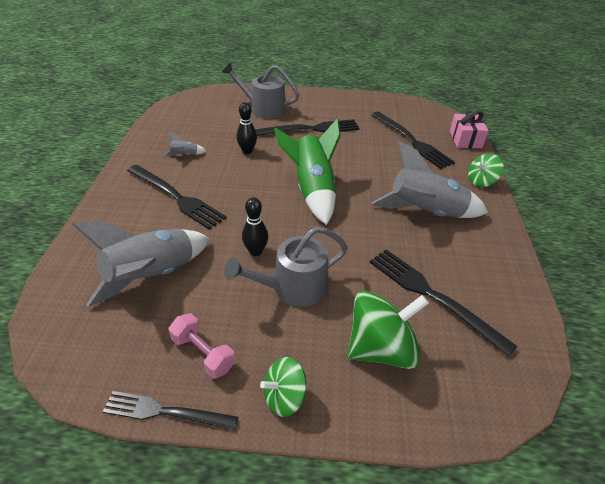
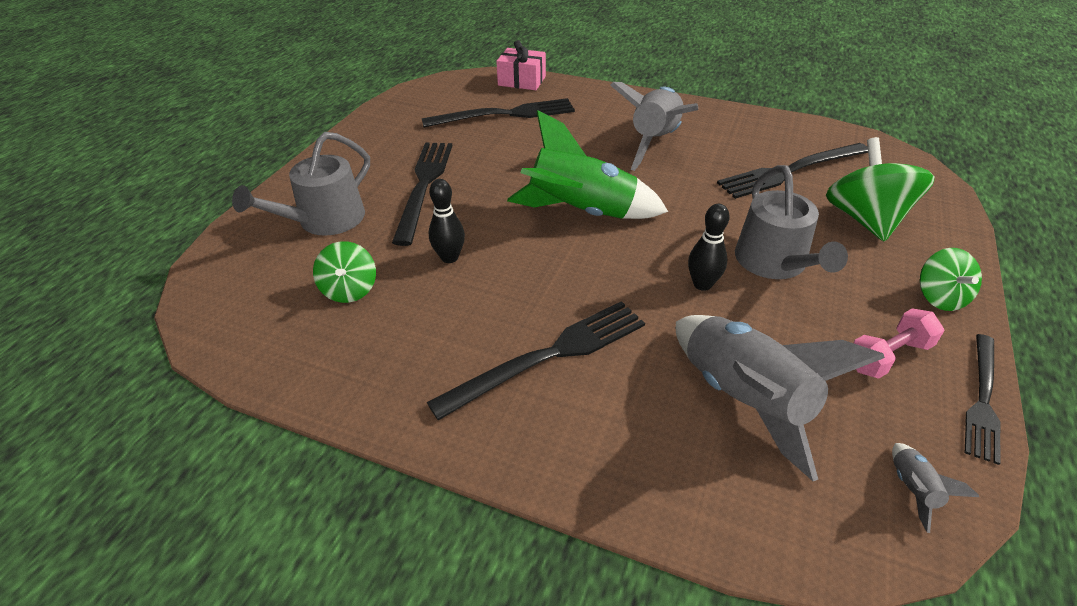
camera: 70 degrees left, 0 degrees up
grey rocket [165,132,206,156] -> grey rocket moved to [892,443,979,533]
green spinning top [468,154,504,187] -> green spinning top moved to [313,241,376,303]

